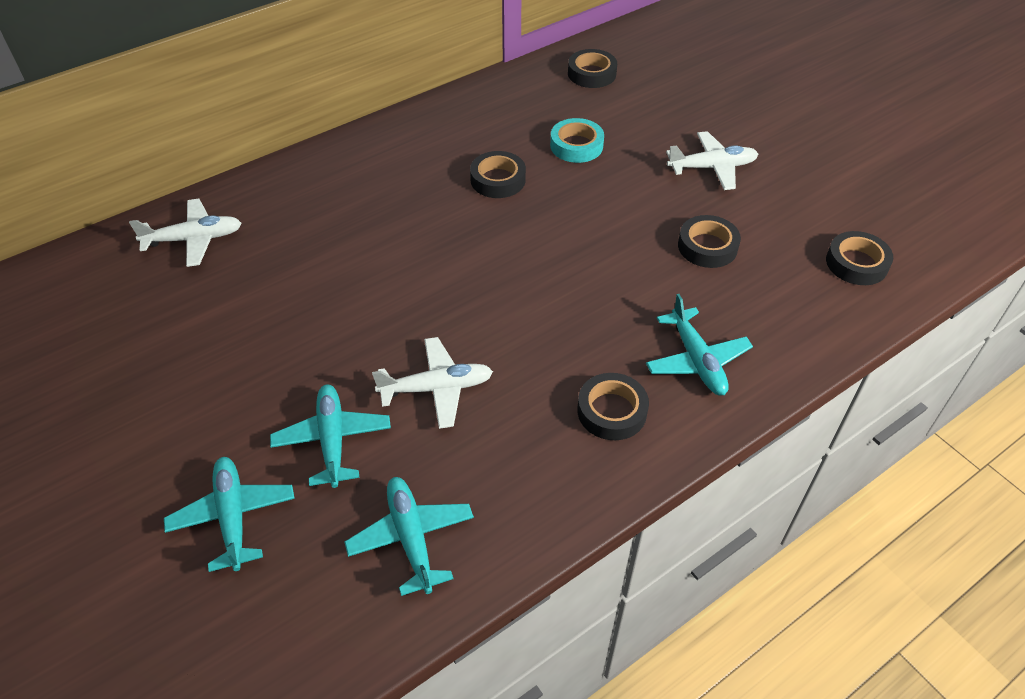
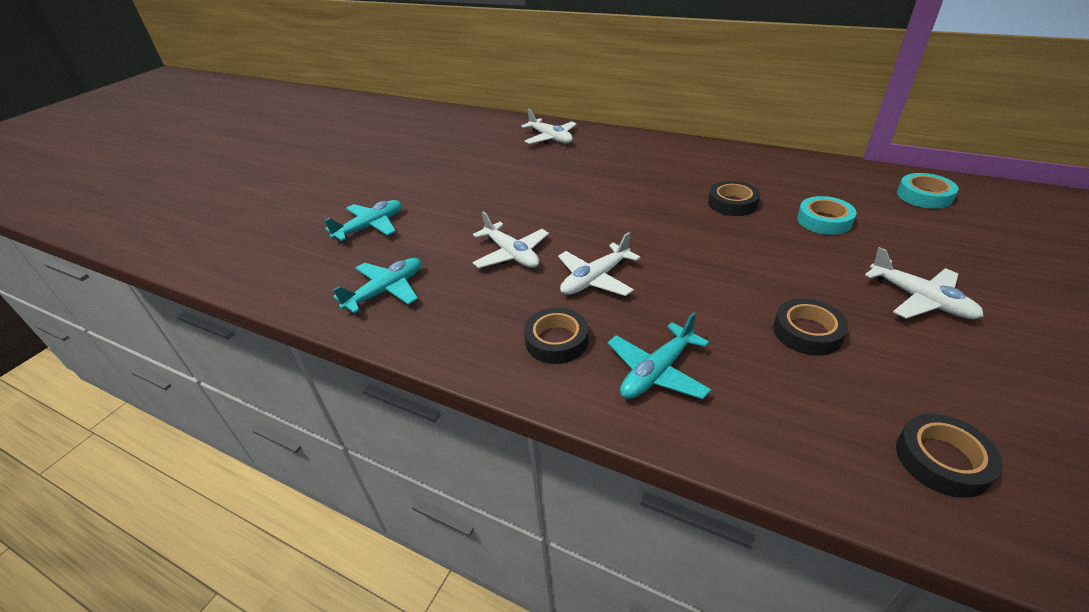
camera: 65 degrees right, 10 degrees down
turquoise plane [270,384,391,488] -> none
black tape [568,49,617,88] -> turquoise tape [897,173,958,209]
none -> white plane [558,232,640,296]

